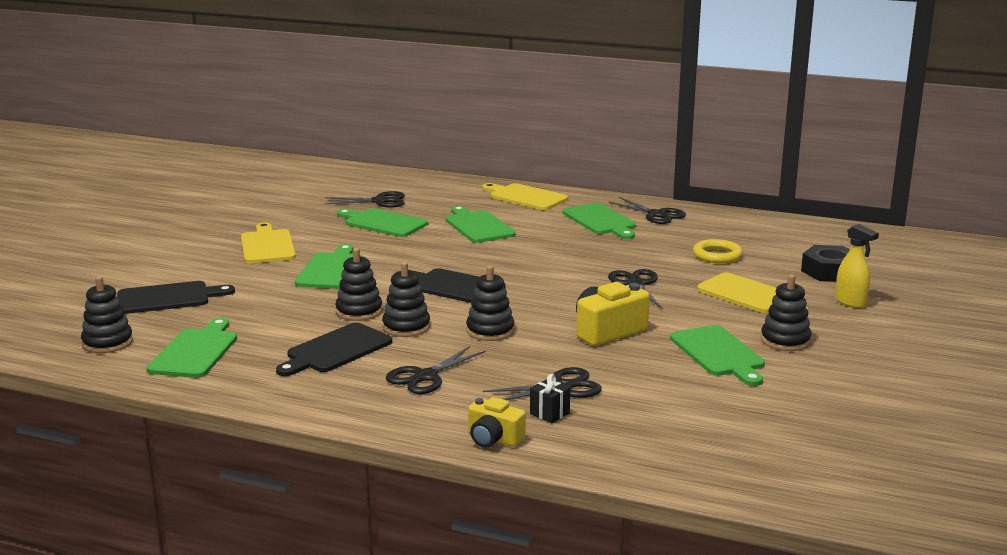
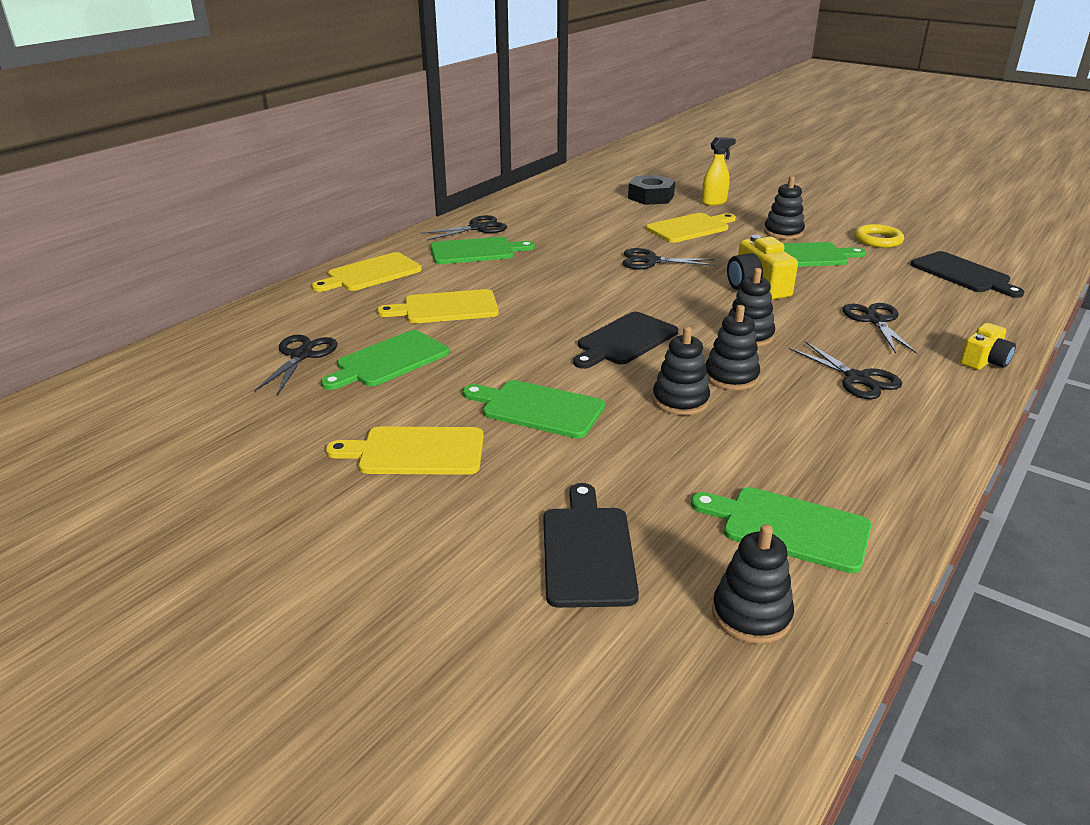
camera: 75 degrees left, 10 degrees up
black cutting board [276,323,392,376] -> black cutting board moved to [911,251,1024,298]
green cutting board [446,206,516,243] -> yellow cutting board [377,289,499,323]
black gift [530,374,570,423] -> none
yellow ring [693,239,743,263] -> yellow ring moved to [855,224,904,248]

